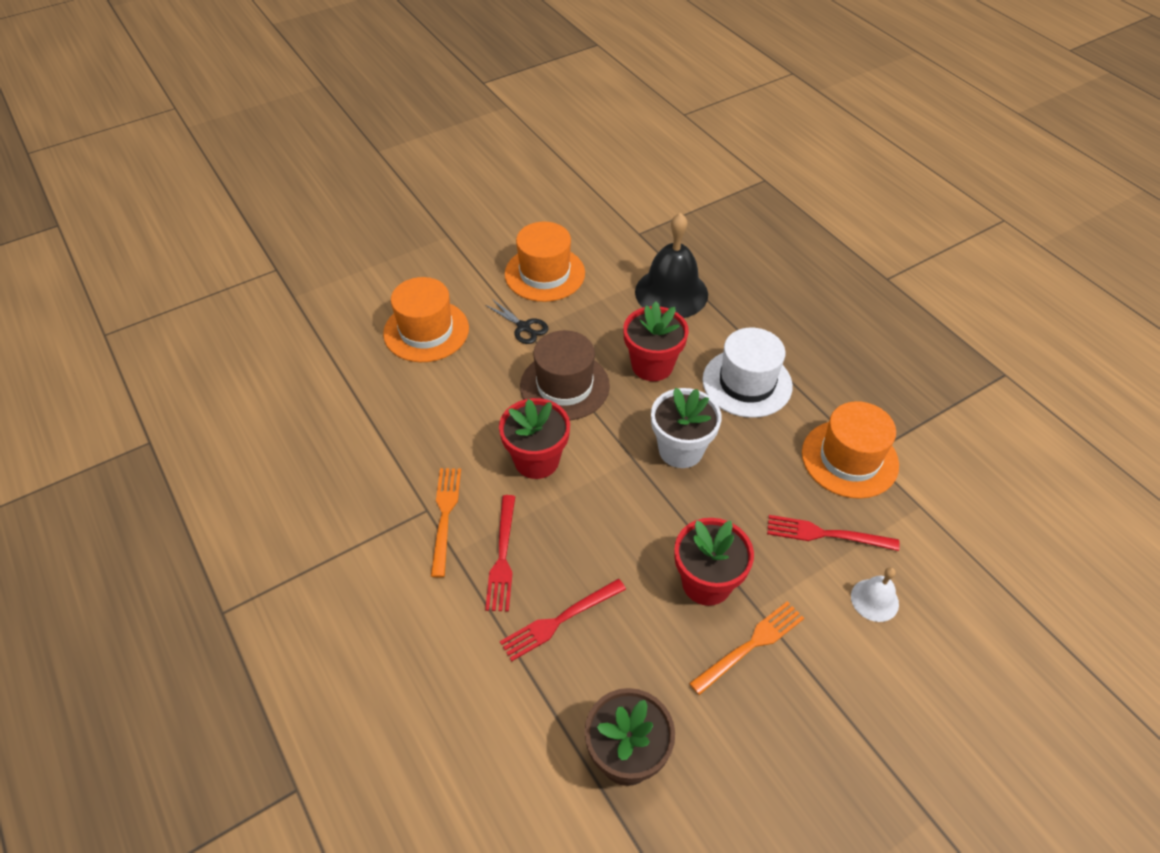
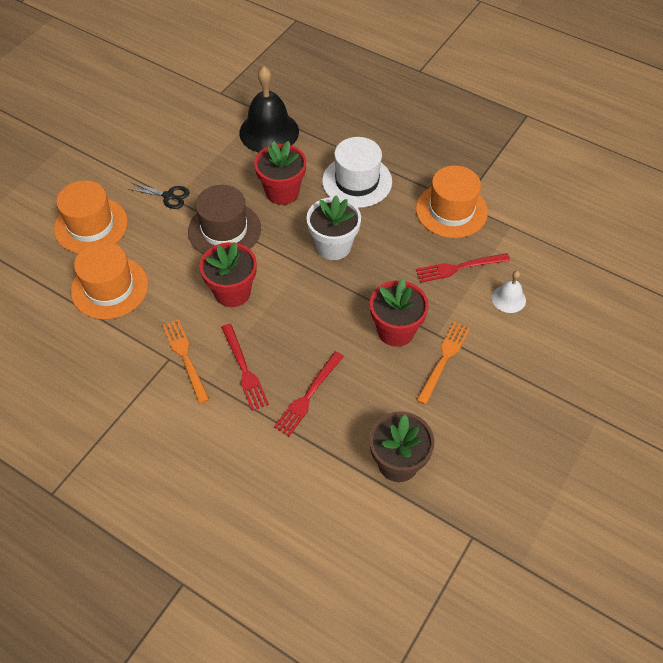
camera: 25 degrees left, 5 degrees up
orange hat [505,222,585,302] -> orange hat moved to [71,242,148,319]

